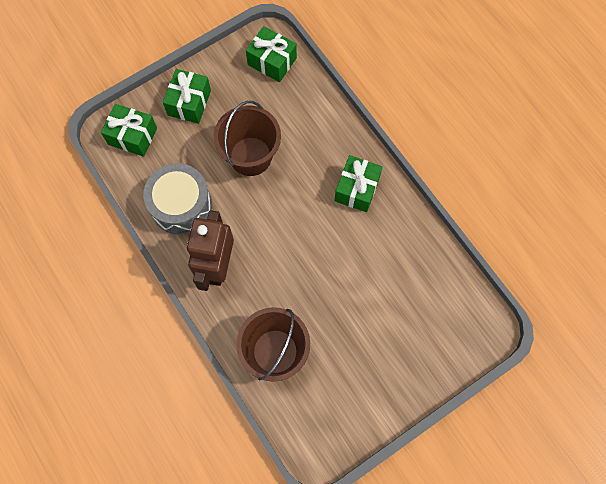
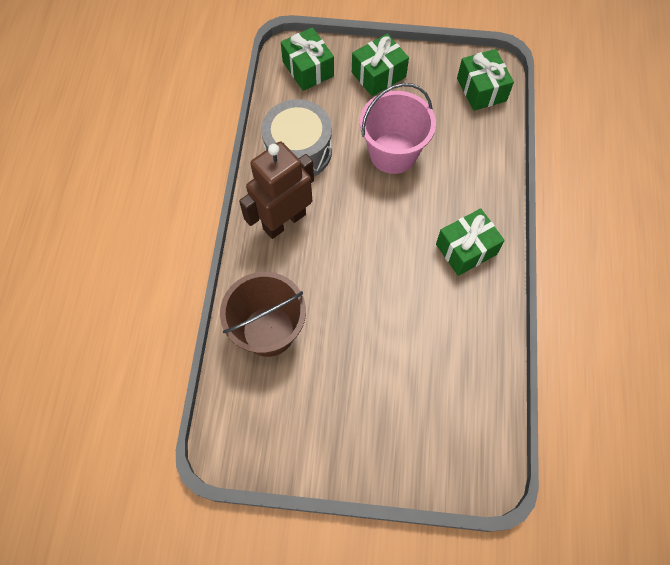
camera: 40 degrees right, 5 degrees down
brown bucket [214,101,281,176] -> pink bucket [360,83,436,174]

